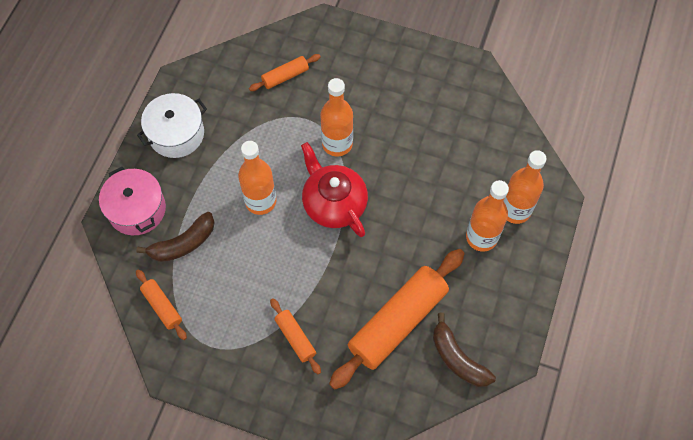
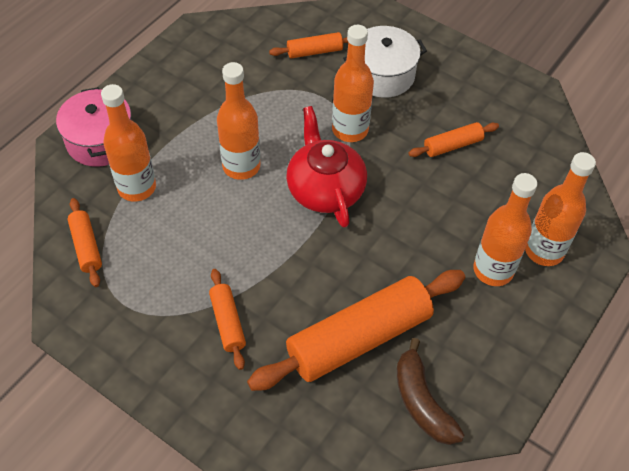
camera: 15 degrees right, 10 degrees down
brown banana [136,212,215,262] -> orange bottle [101,84,156,202]
white pot [137,93,207,158] -> white pot moved to [343,26,427,98]
none -> orange rolling pin [409,122,499,157]

